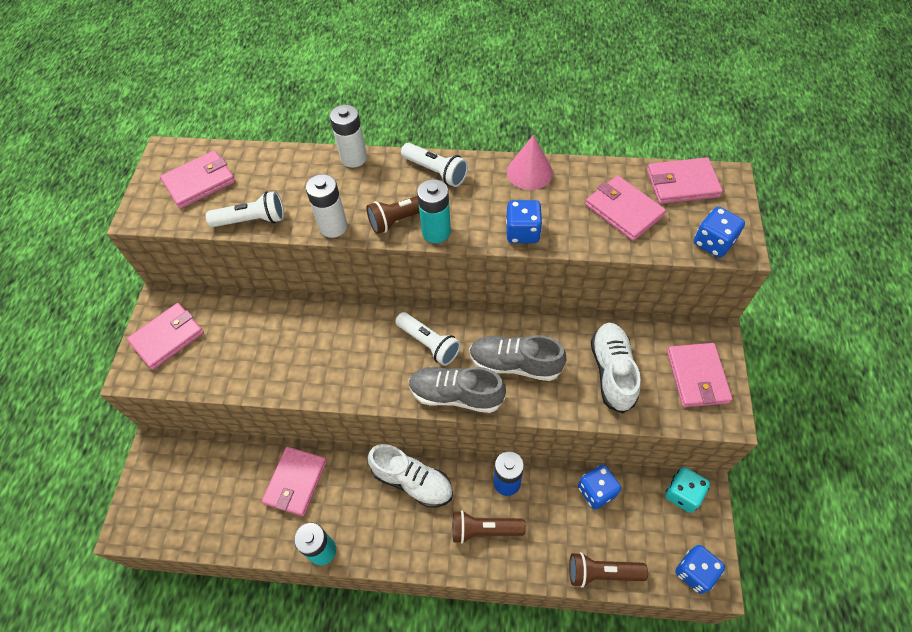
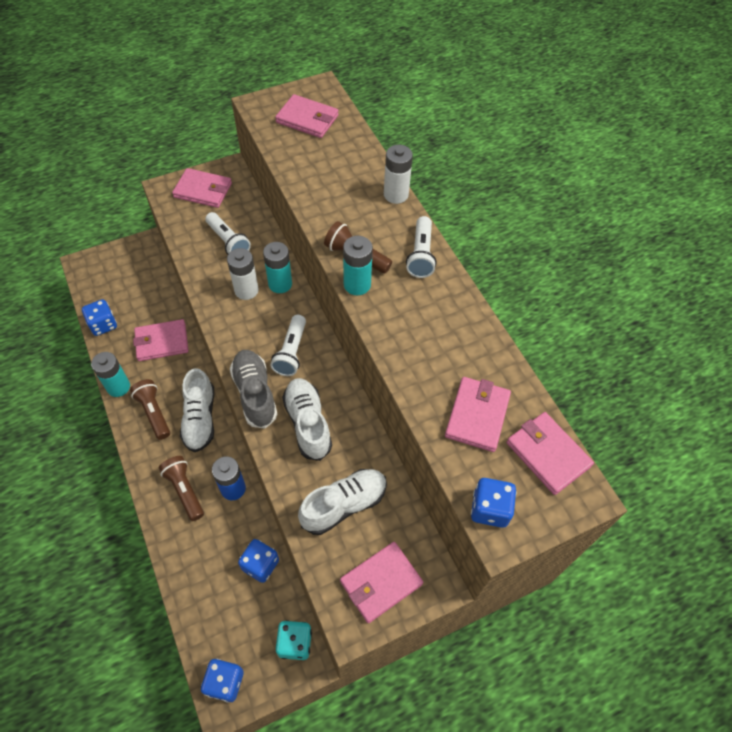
camera: 55 degrees right, 0 degrees up
white flashlight [206,191,284,227] -> white flashlight moved to [205,212,251,254]
white battery [306,174,348,238] -> white battery moved to [227,248,259,300]
grey shoe [469,335,567,381] -> white shoe [282,378,332,461]
blue dice [506,200,542,243] -> blue dice moved to [82,299,117,336]
pink cone [507,135,553,190] -> none
brown flashlight [569,552,648,588] -> brown flashlight moved to [130,379,170,440]
none -> turquoise battery [263,242,292,293]

